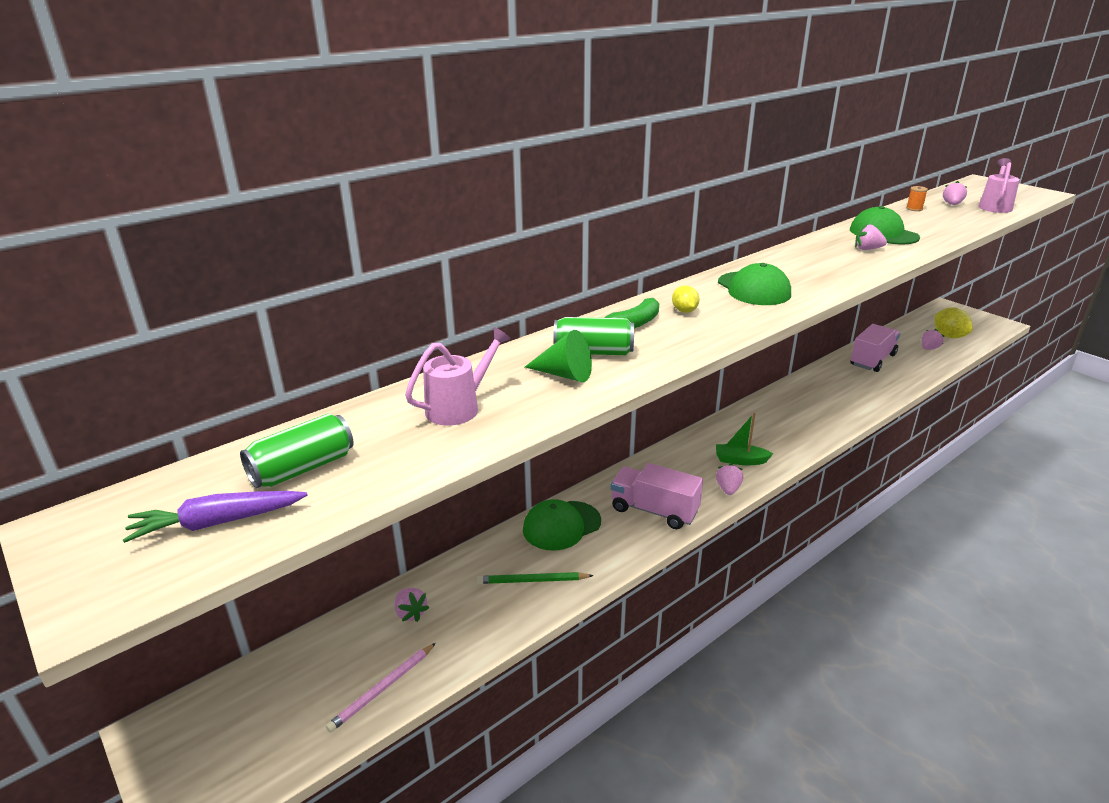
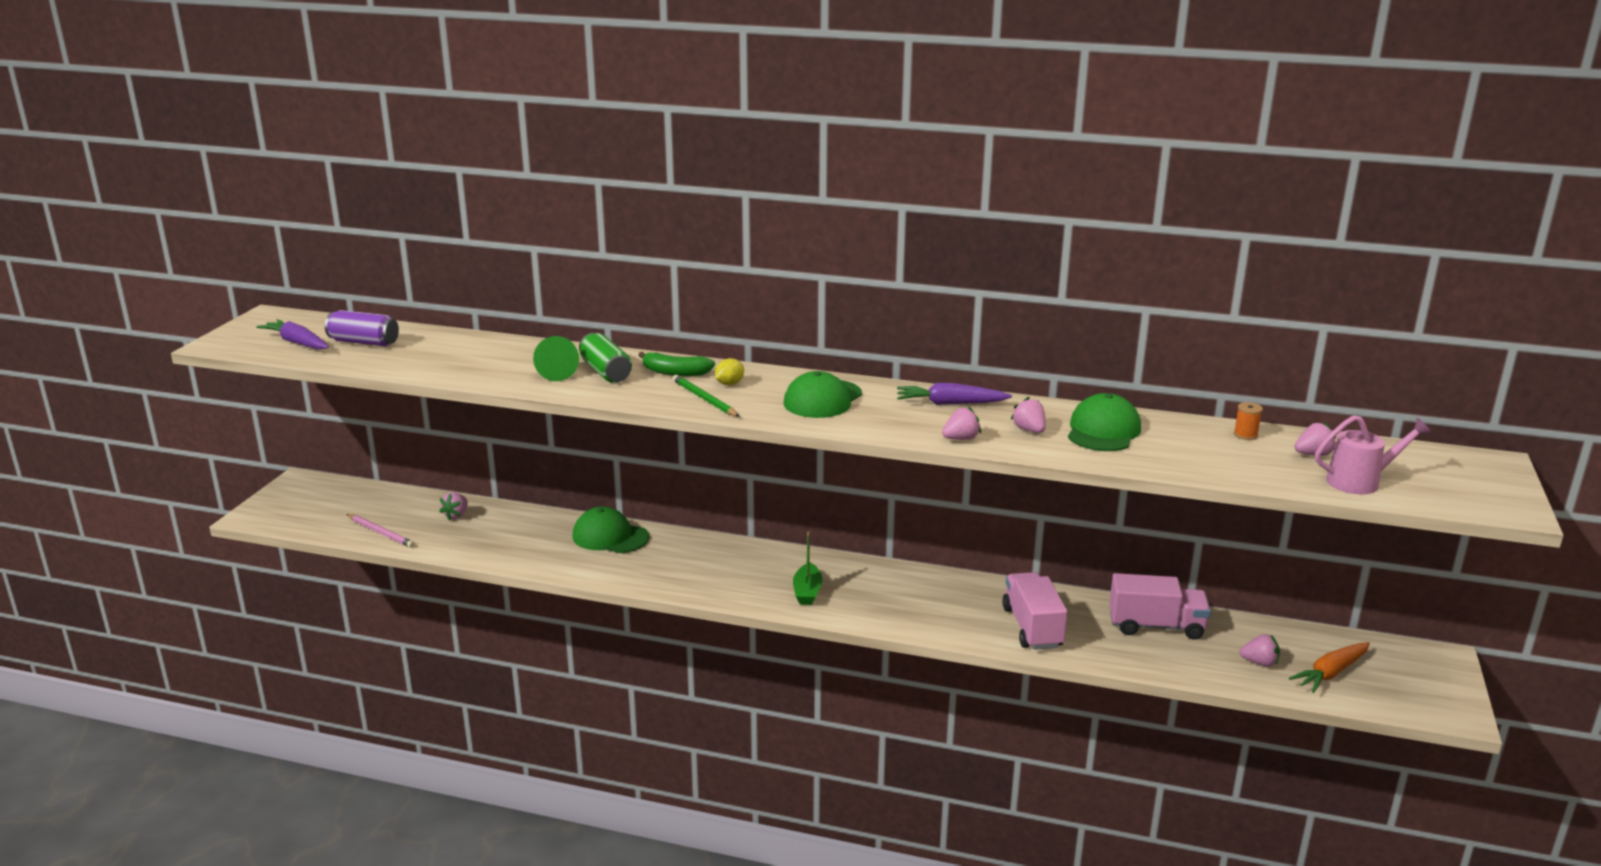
camera: 55 degrees right, 5 degrees down
green can [240,413,354,488] -> purple can [325,310,399,346]
pink pencil [326,643,436,733] -> pink pencil turned 150 degrees counterclockwise [347,514,415,548]
pink watering can [405,327,511,426] -> none
green pencil [477,572,594,584] -> green pencil moved to [672,375,740,417]
pink truck [610,463,703,529] -> pink truck moved to [1002,572,1068,650]
green boat [716,413,773,465] -> green boat turned 150 degrees counterclockwise [793,532,823,605]
pink strawberry [716,464,743,495] -> pink strawberry moved to [942,406,981,440]
yellow lemon [935,307,973,338] -> orange carrot [1289,642,1370,693]
none -> purple carrot [897,383,1012,405]

